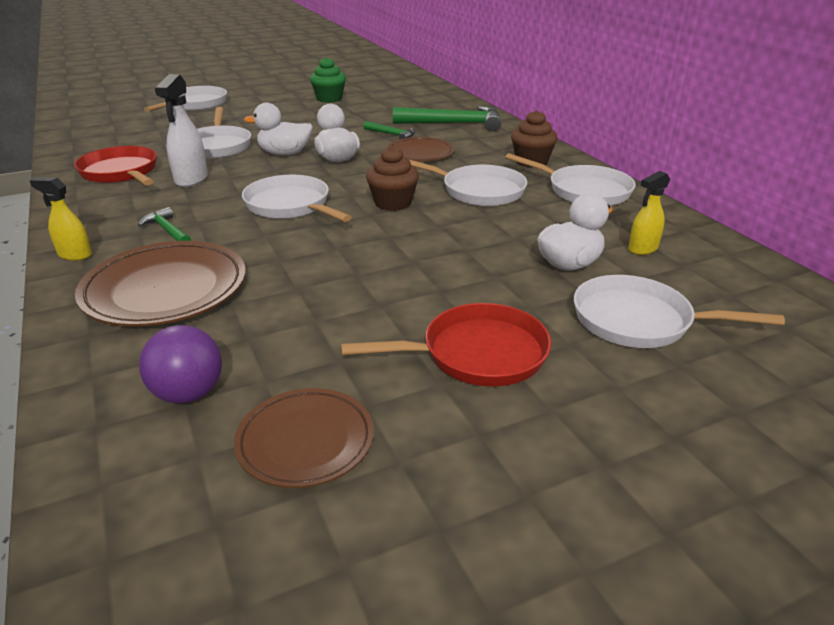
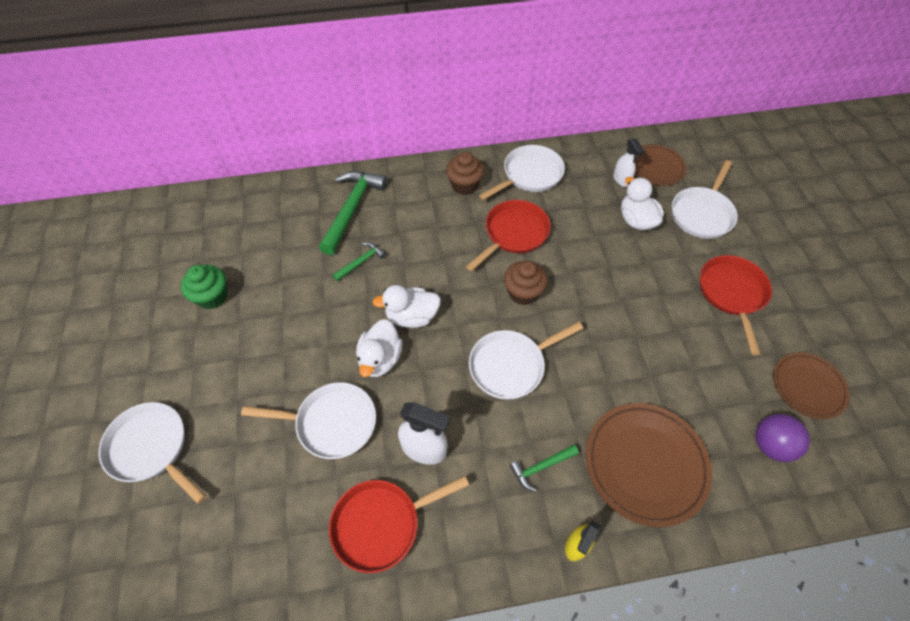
camera: 75 degrees left, 25 degrees up
brown plate [387,137,454,162] -> brown plate moved to [634,145,686,186]
white pan [408,159,527,206] -> red pan [466,200,551,271]
yellow spray bottle [628,171,670,255] -> white spray bottle [613,138,645,187]

